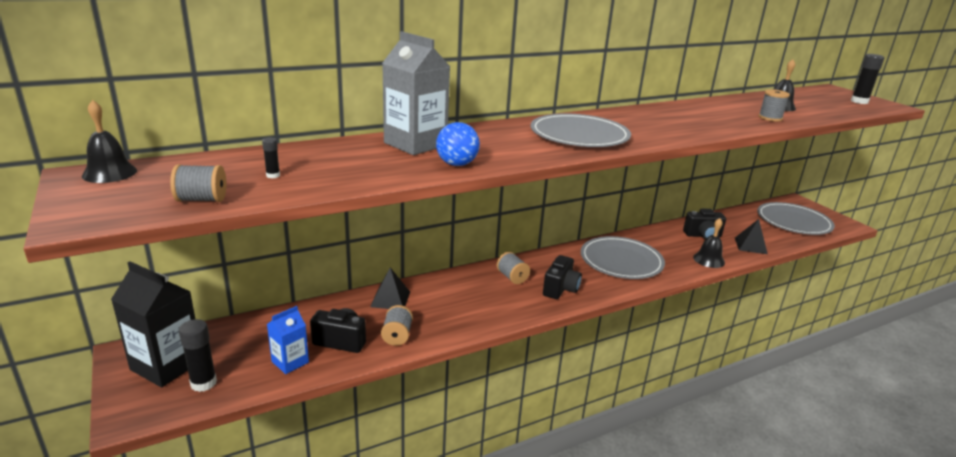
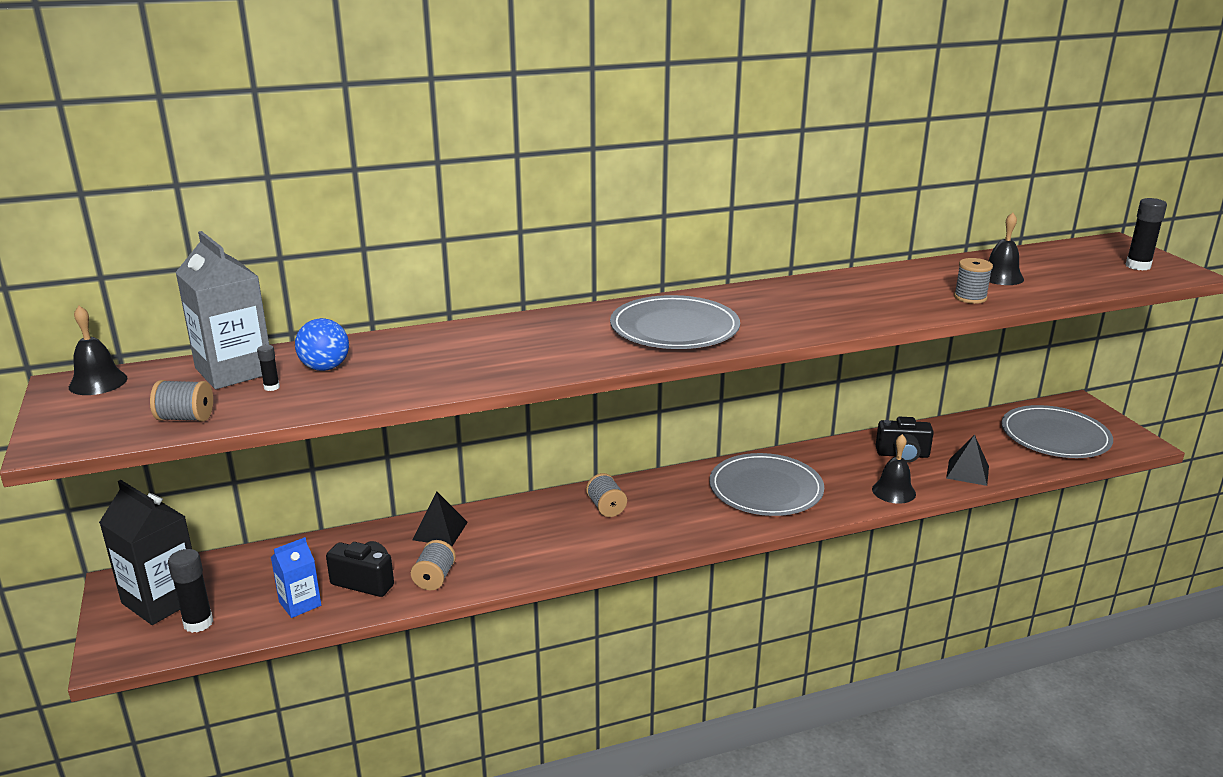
camera: 10 degrees right, 0 degrees up
grey carton [383,31,450,155] -> grey carton moved to [175,231,269,389]
blue ball [436,122,480,166] -> blue ball moved to [295,318,349,371]
black camera [543,255,582,299] -> none

